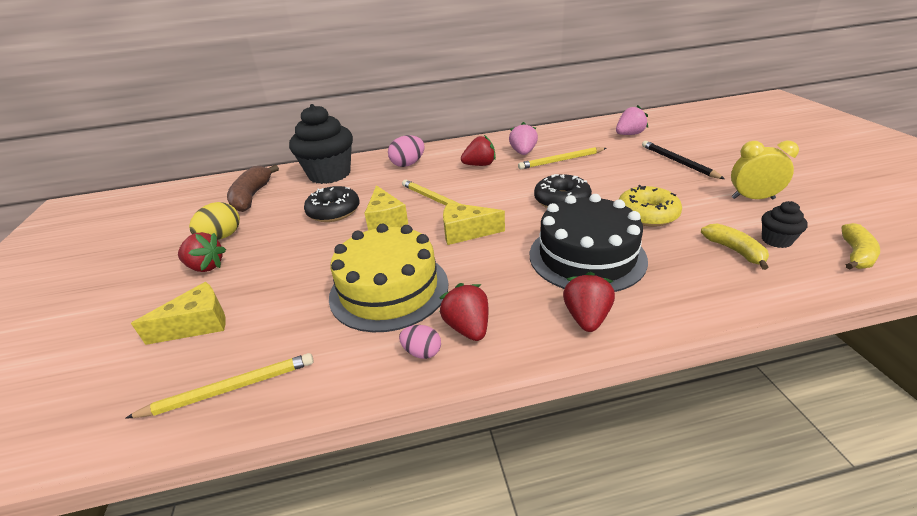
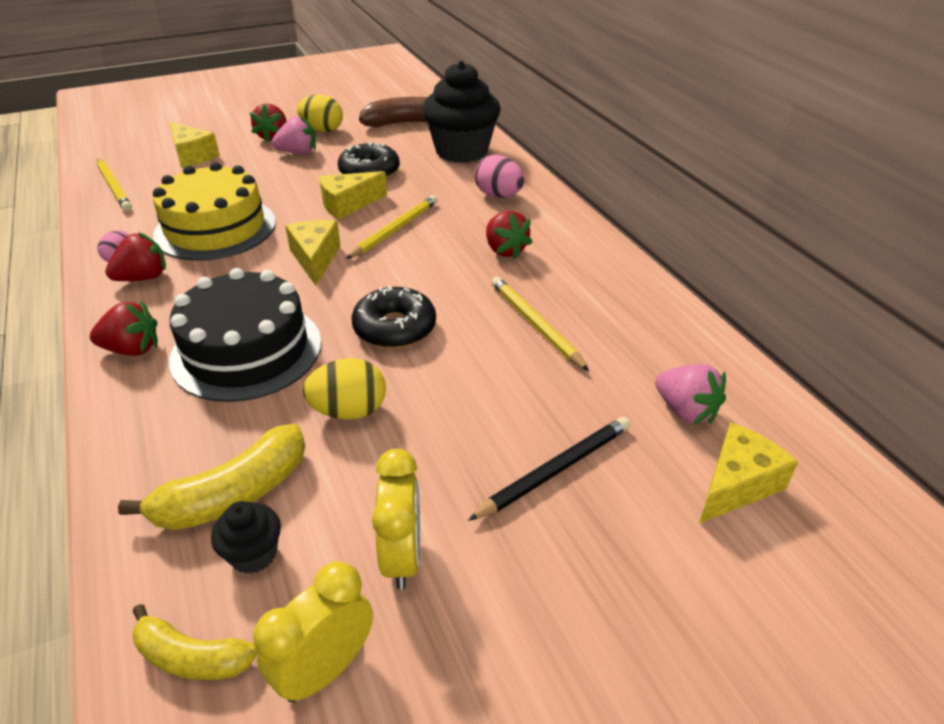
camera: 75 degrees right, 5 degrees up
pink strawberry [509,122,538,155] -> pink strawberry moved to [272,115,316,154]
yellow donut [619,185,682,227] -> yellow egg [302,358,386,420]
yellow banana [701,223,769,270] -> yellow banana [118,424,305,530], size x1.56
none -> yellow clock [253,561,373,703]
none -> yellow cheese [699,422,798,524]

